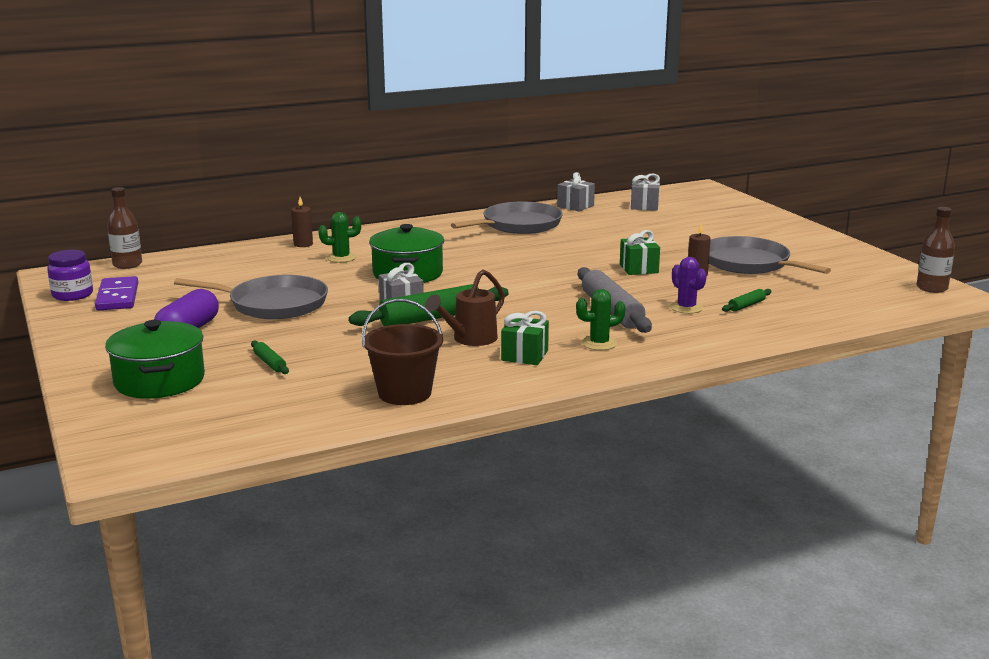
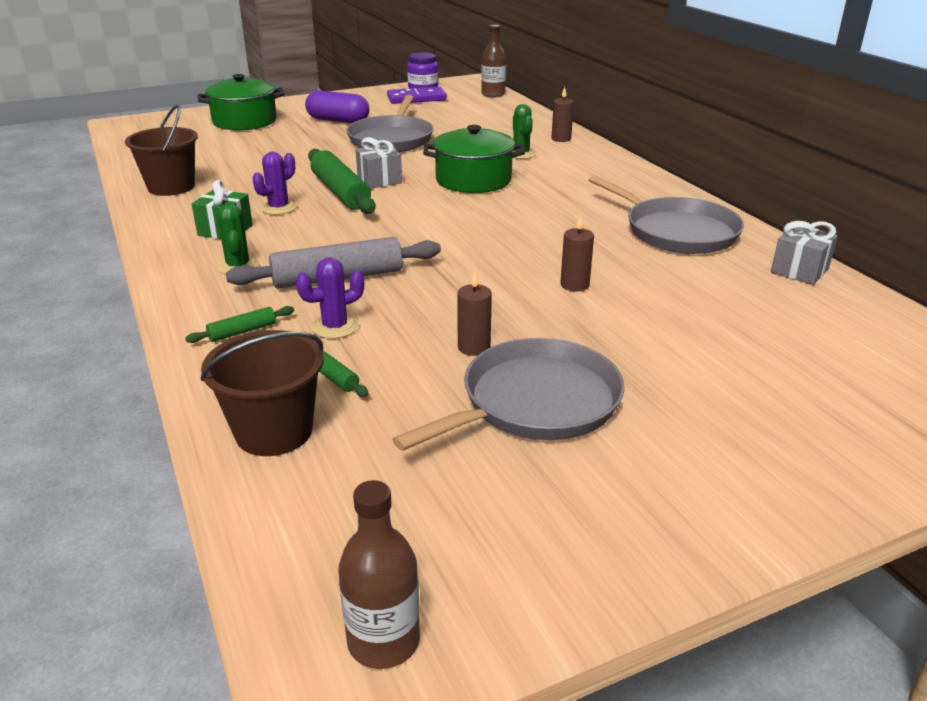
camera: 90 degrees right, 10 degrees up
green rolling pin [251,340,289,374] -> green rolling pin moved to [185,306,294,343]
brown watering can [425,269,505,346] -> purple cactus [252,152,297,215]
green gift [620,230,660,275] -> none
grey gift [631,173,660,211] -> none
none -> brown bucket [200,330,324,456]
none -> brown candle [560,215,594,292]

